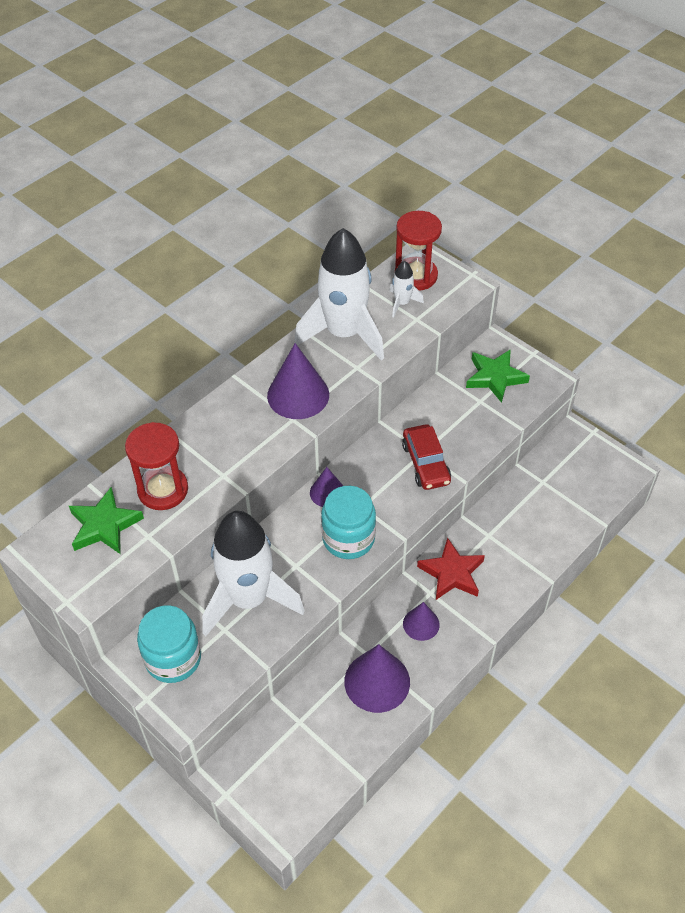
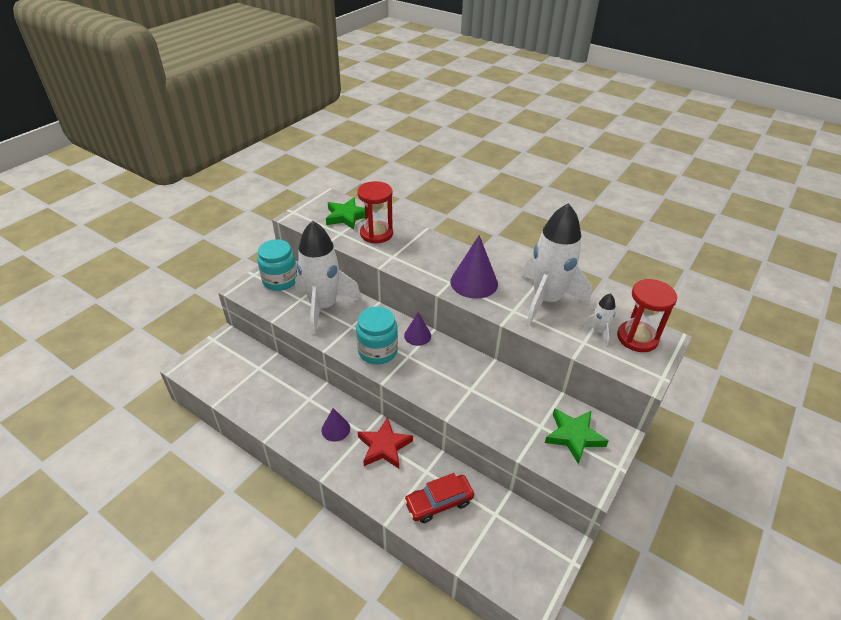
camera: 80 degrees right, 10 degrees down
purple cone [344,644,410,713] -> none
red car [402,424,451,490] -> red car moved to [404,473,474,523]

